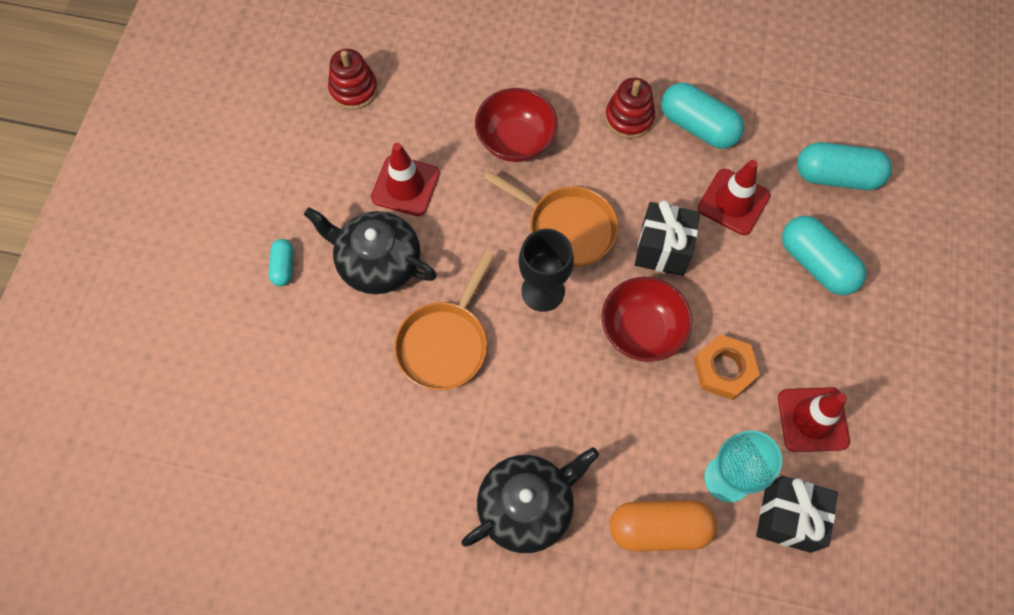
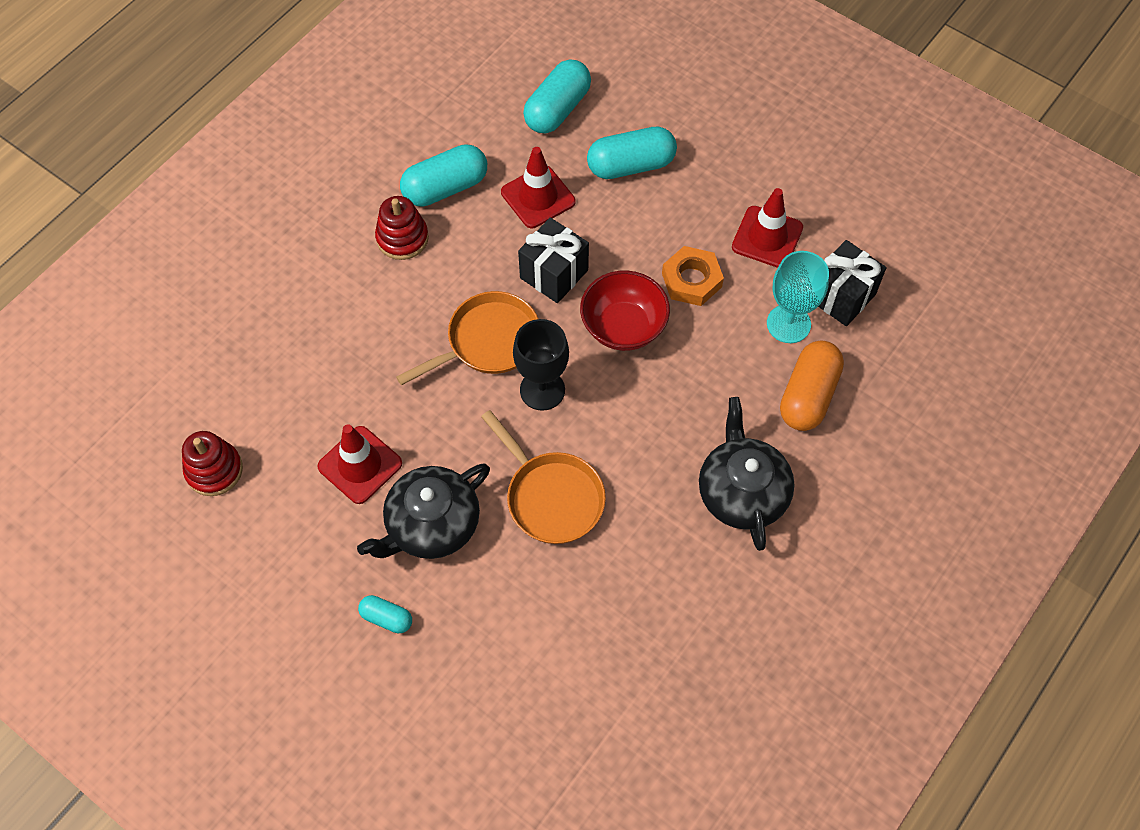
camera: 65 degrees left, 5 degrees down
red bowl [475,88,558,162] -> none

